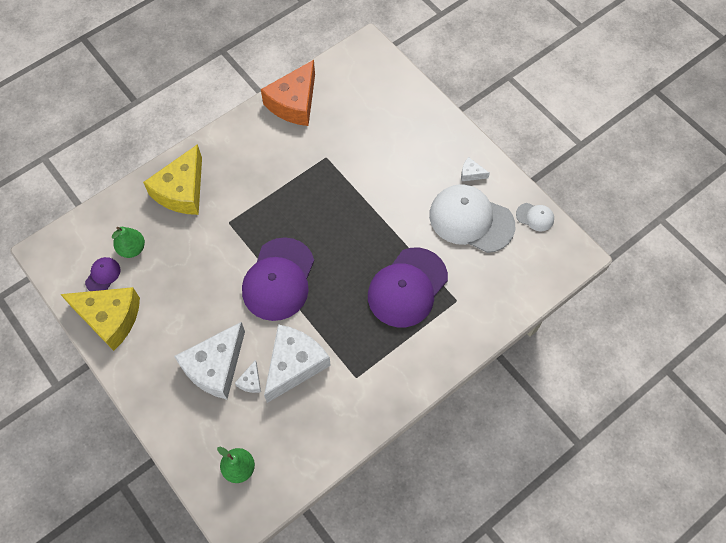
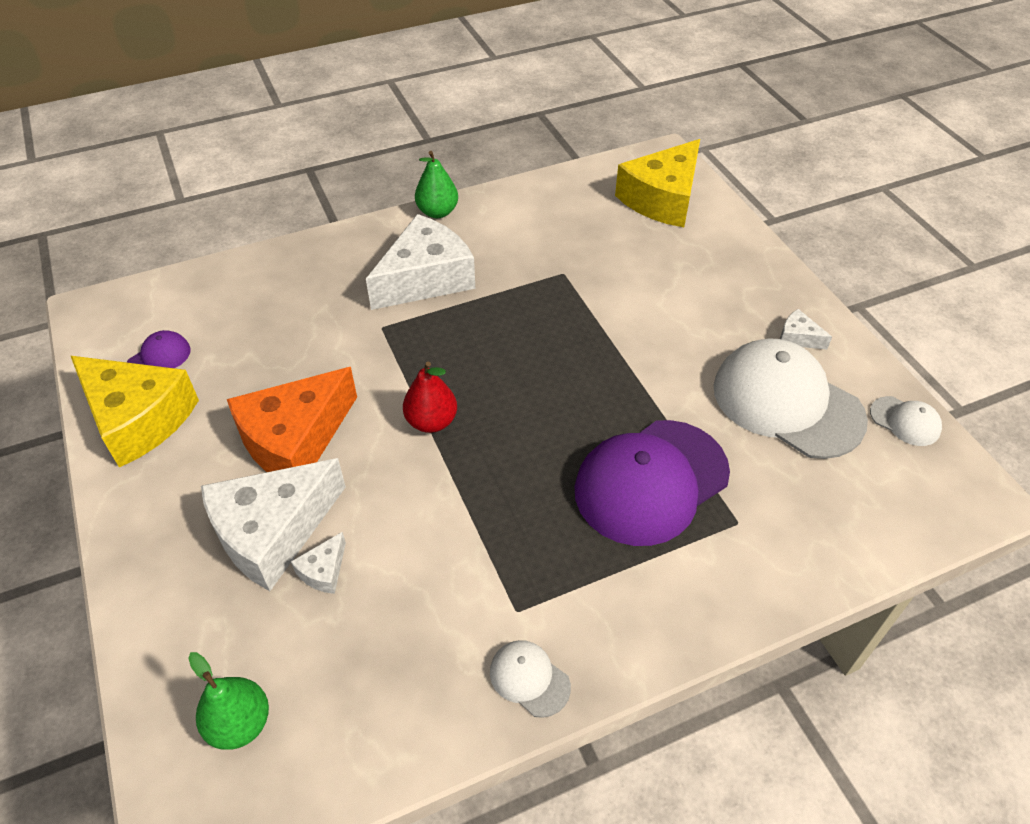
camera: 15 degrees right, 15 degrees down
green pear [112,227,145,258] -> green pear moved to [415,151,458,218]
yellow cheese [143,144,202,215] -> yellow cheese moved to [615,139,700,227]
purple cap [242,237,314,321] -> red pear [403,362,457,433]
orange cheese [261,60,315,126] -> orange cheese moved to [227,367,357,472]
white cheese [264,324,331,403] -> white cheese moved to [366,214,475,310]
none -> white cap [490,640,571,718]

